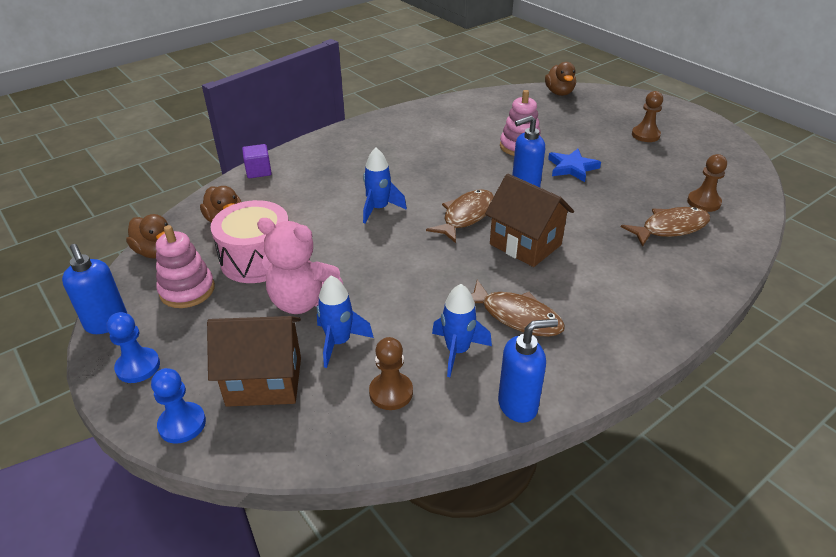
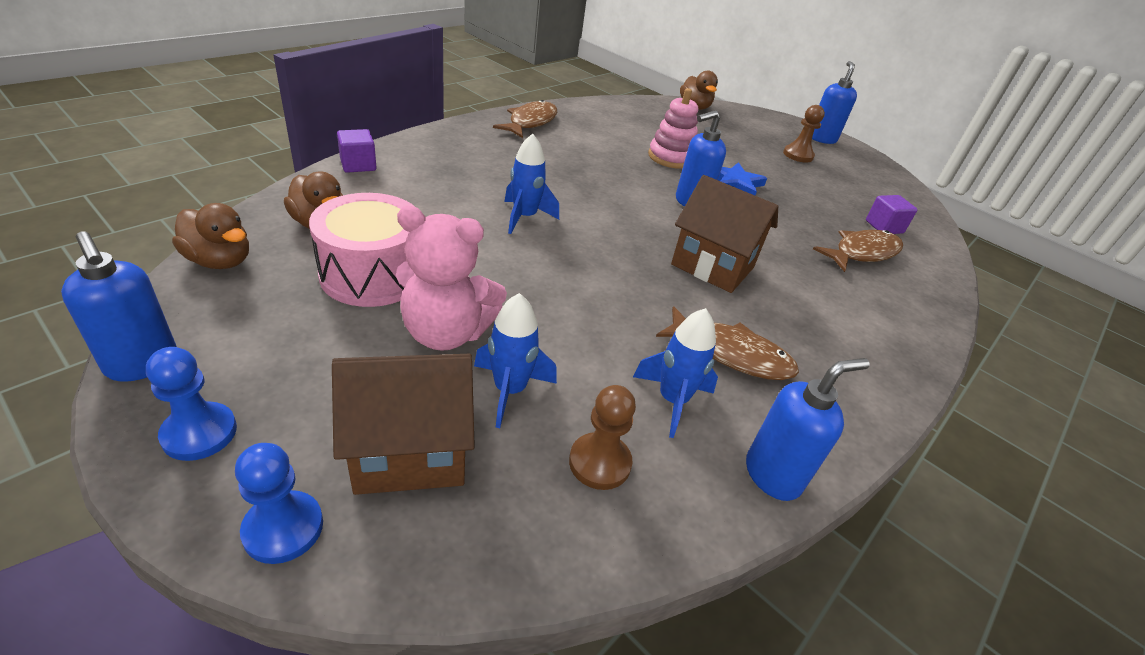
camera: 15 degrees left, 0 degrees up
pink stacking toy [156,225,215,308] -> none
brown fish [426,189,494,243] -> brown fish moved to [493,100,557,138]
brown pawn [687,154,727,212] -> purple cube [866,195,917,234]
none -> blue soap dispenser [812,61,857,144]

